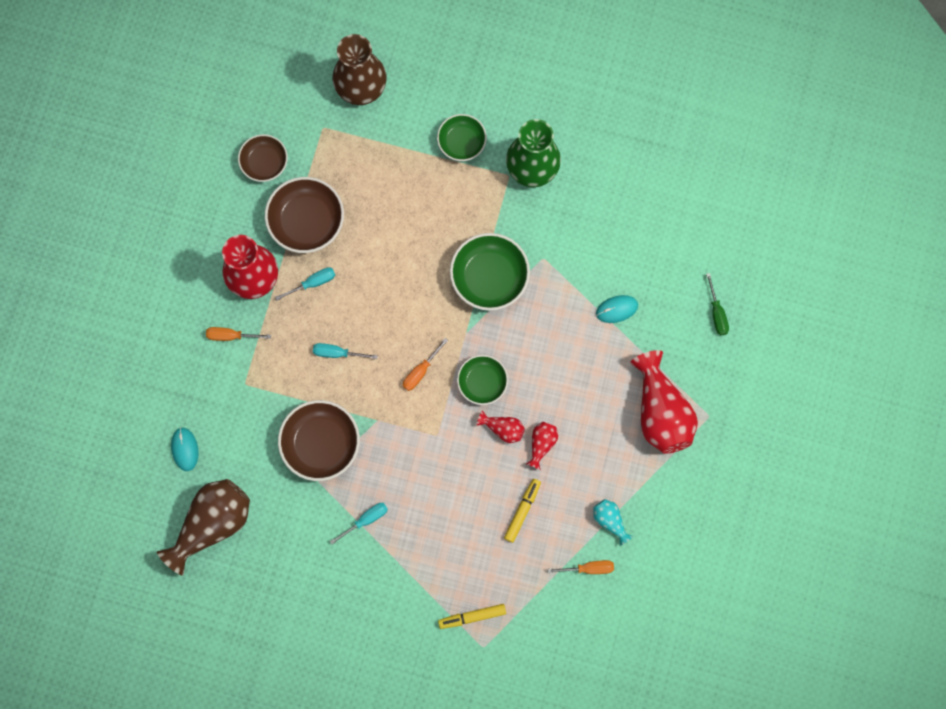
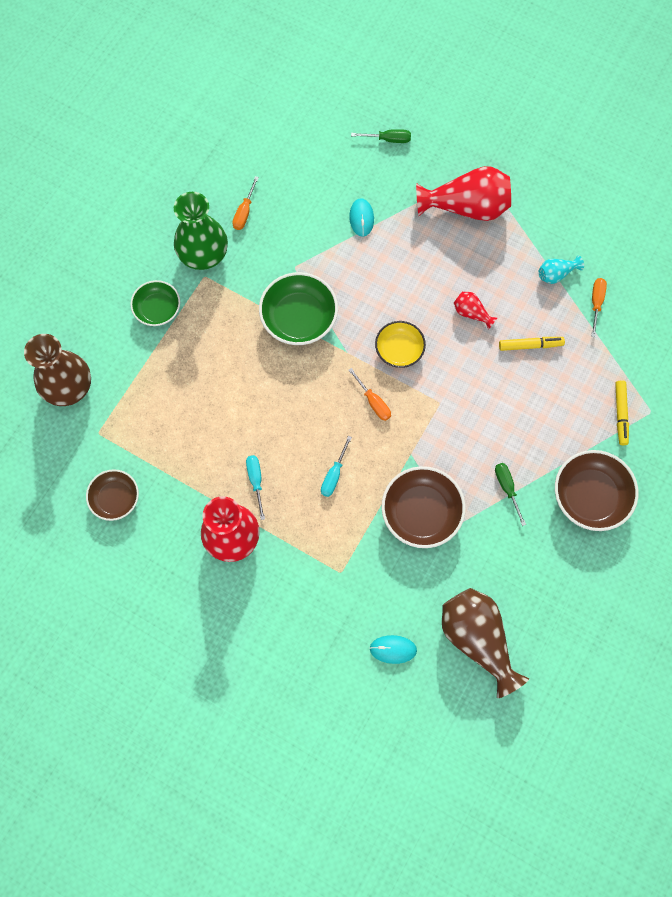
camera: 75 degrees left, 5 degrees down
orange screwdriver [206,327,271,341] -> orange screwdriver moved to [233,176,259,230]
brown bowl [265,177,344,253] -> brown bowl moved to [555,450,639,531]
turquoise screwdriver [329,503,388,545] -> green screwdriver [495,463,526,526]
green bowl [457,355,508,405] -> yellow bowl [375,321,426,368]
red vase [477,411,525,443] -> none
yellow marker [504,479,541,543] -> yellow marker turned 135 degrees clockwise [499,337,565,351]

